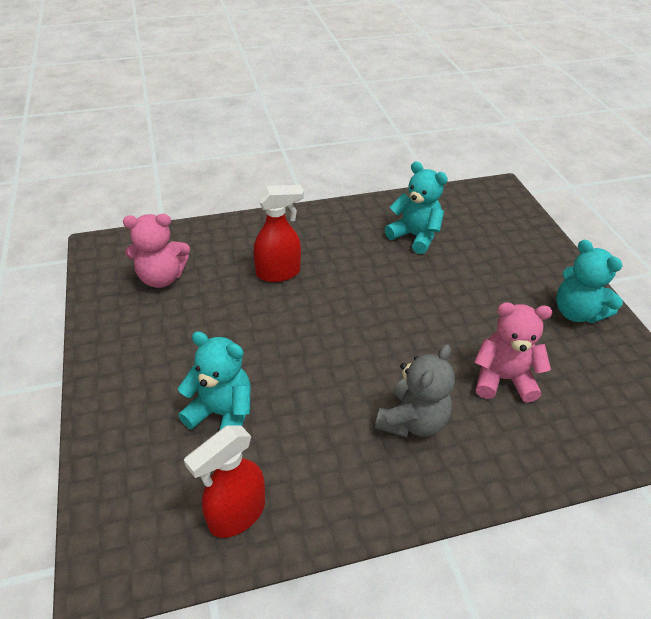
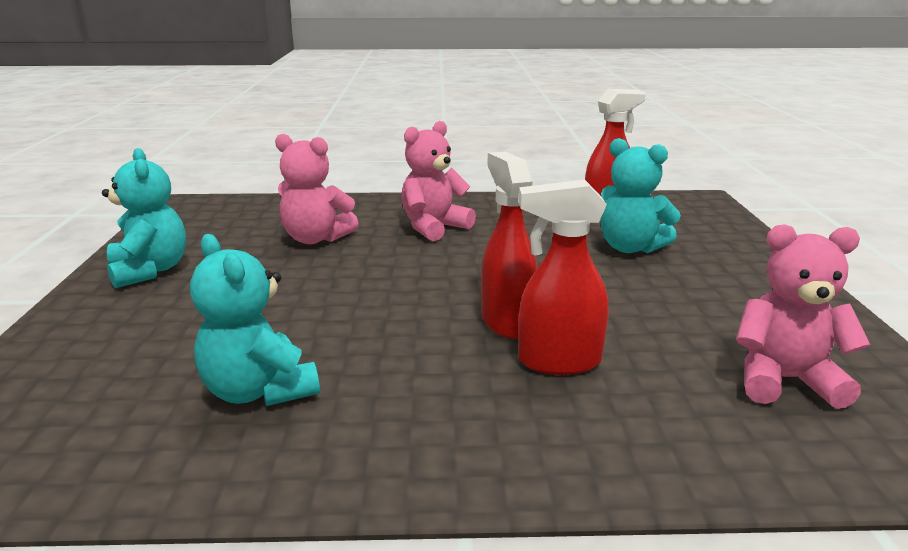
camera: 165 degrees left, 20 degrees down
grey teddy bear [375,345,455,438] -> pink teddy bear [401,121,476,241]
none -> red spray bottle [481,152,537,339]

